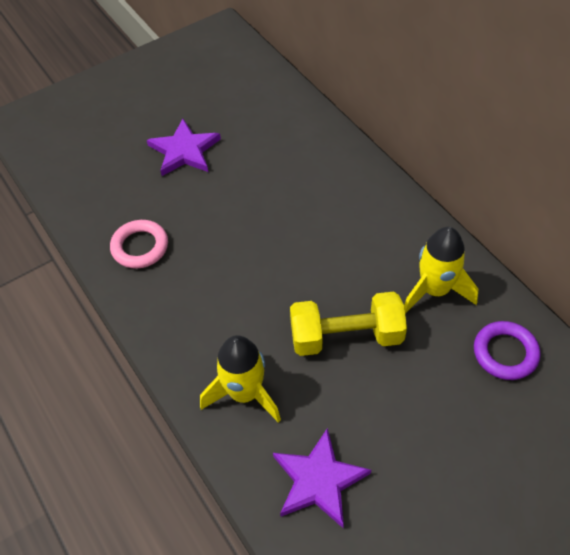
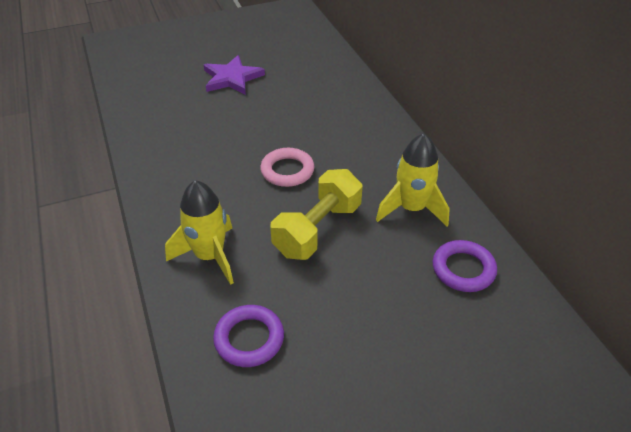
camera: 10 degrees right, 10 degrees down
pink ring [110,220,168,269] -> pink ring moved to [260,148,314,187]
purple star [273,428,371,528] -> purple ring [213,305,284,367]
yellow dumbbell [290,292,407,356] -> yellow dumbbell turned 60 degrees counterclockwise [270,169,363,260]

